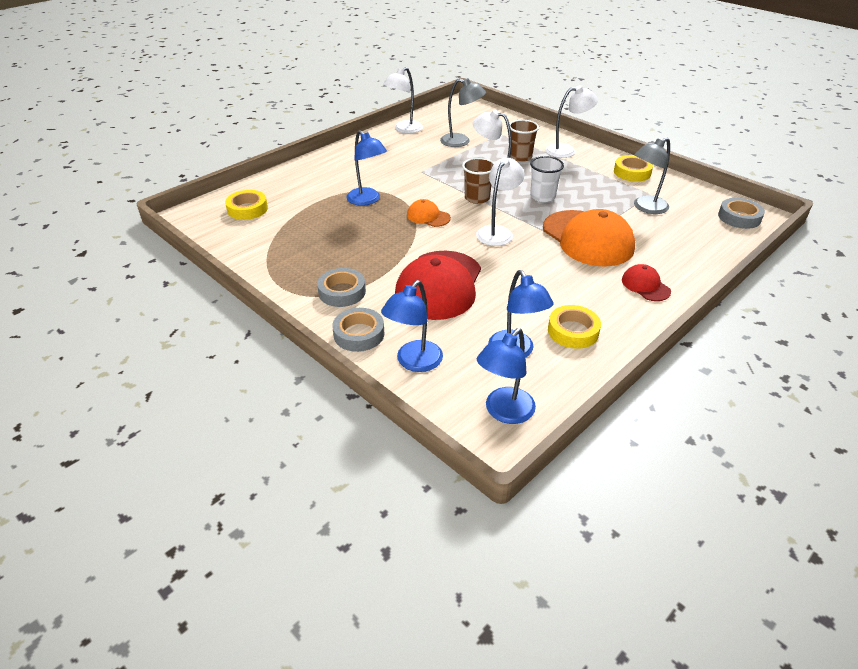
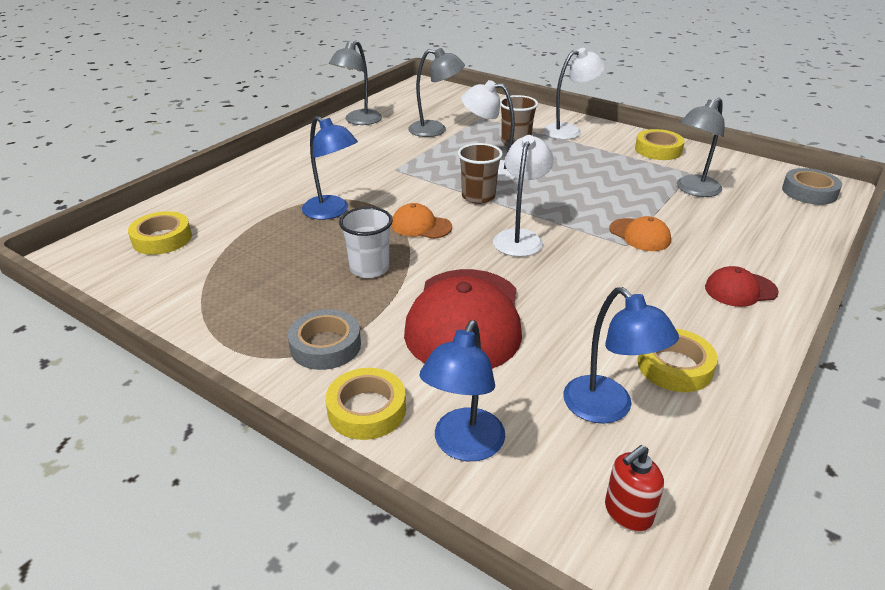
camera: 10 degrees left, 5 degrees down
grey tape [332,308,384,352] -> yellow tape [326,368,406,440]
white lamp [383,67,423,133] -> grey lamp [329,41,382,125]
blue lamp [477,328,536,424] -> red soap dispenser [605,445,664,532]
white cup [530,156,564,202] -> white cup moved to [339,207,393,278]
orange cap [543,209,635,267] -> orange cap [609,216,671,251], size x0.48
red cap [622,264,671,301] -> red cap turned 60 degrees counterclockwise [705,266,779,307]

